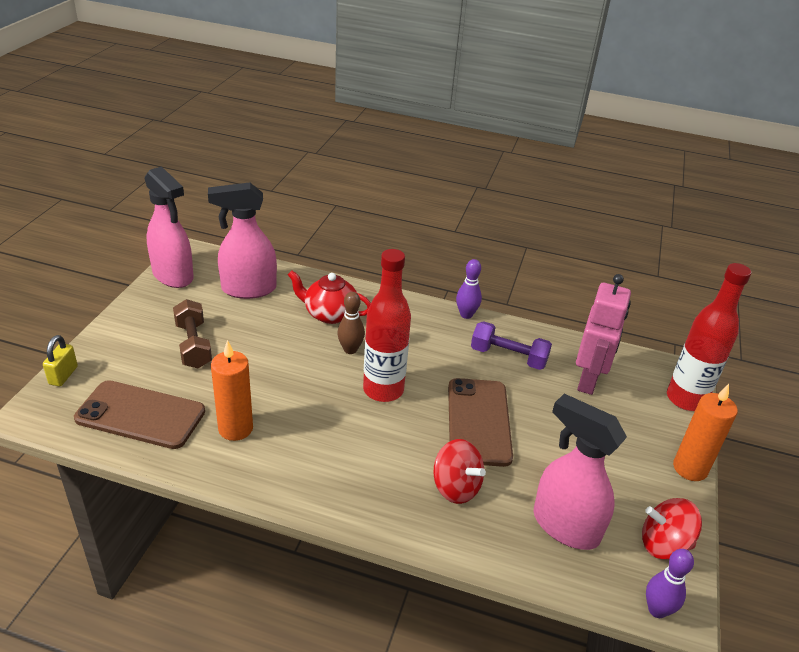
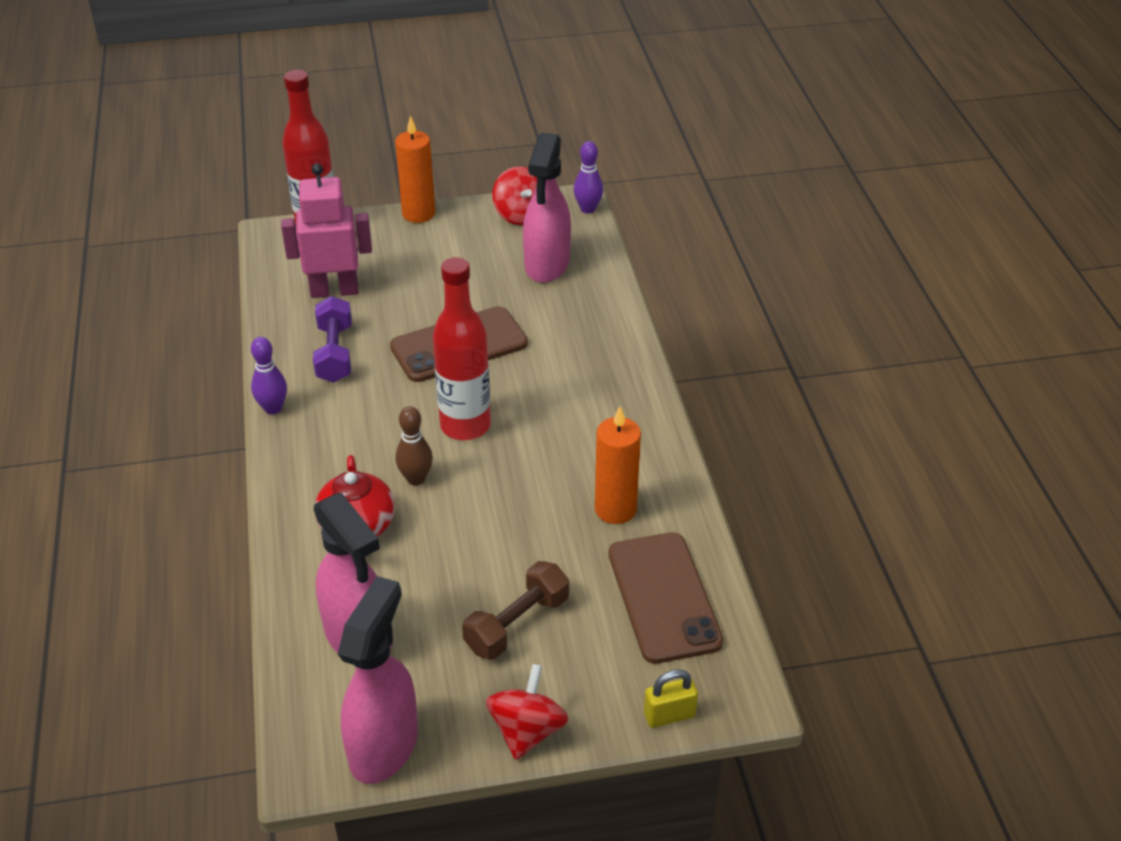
camera: 115 degrees left, 5 degrees up
red spinning top [434,439,486,504] -> red spinning top moved to [486,664,569,760]

